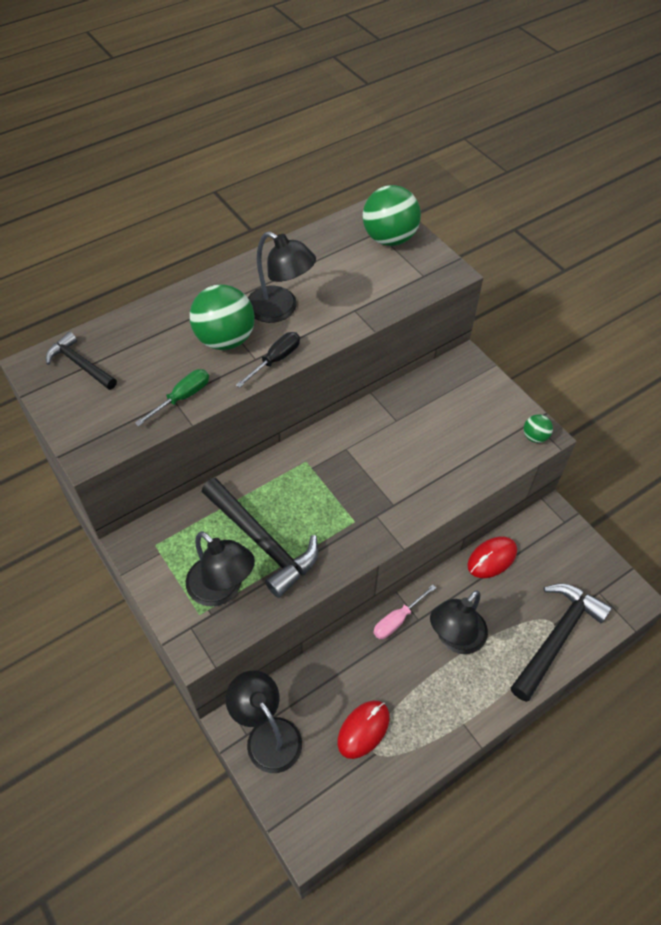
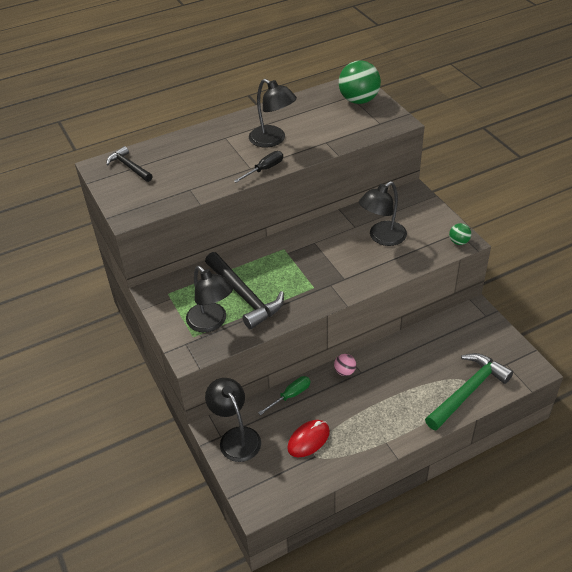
camera: 10 degrees right, 10 degrees down
green screwdriver [135,369,209,426] -> green screwdriver moved to [258,376,310,415]
green ball [190,284,255,350] -> none
pink screwdriver [373,585,436,639] -> pink ball [334,354,356,376]
black lamp [430,590,488,654] -> black lamp moved to [359,181,407,246]
red mouse [467,536,517,578] -> none
black hammer [511,583,612,702] -> green hammer [425,353,513,431]

